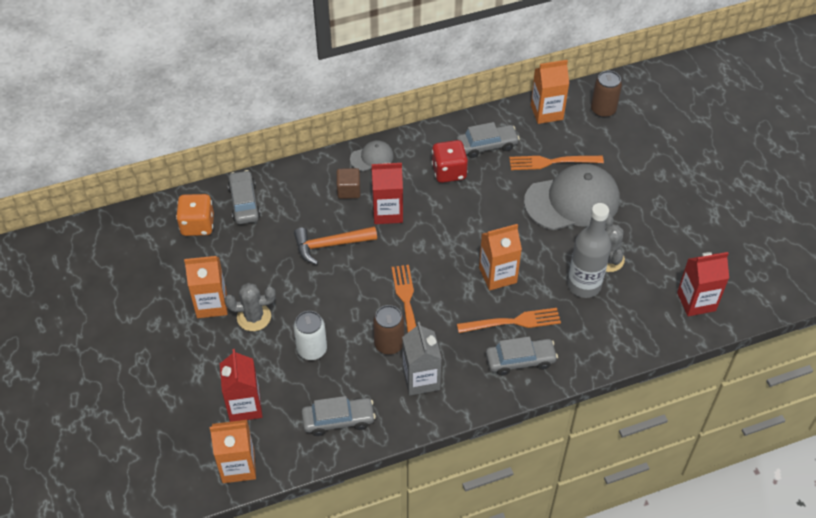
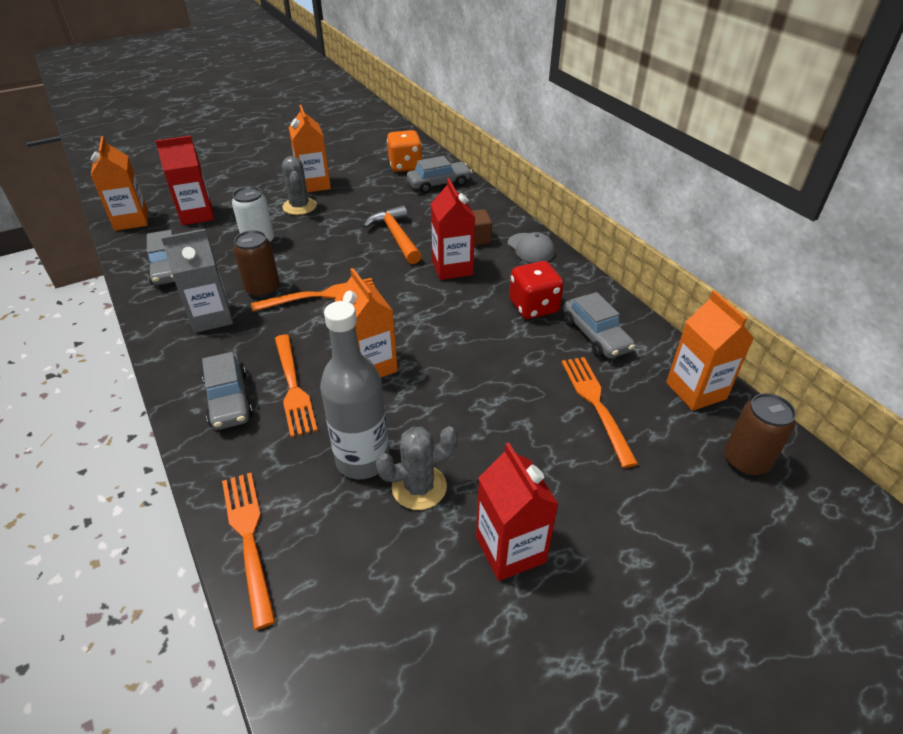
camera: 80 degrees right, 10 degrees down
grey cap [524,164,620,230] -> none
red carton [677,252,729,316] -> red carton moved to [476,443,559,581]
none -> orange fork [222,473,276,630]

